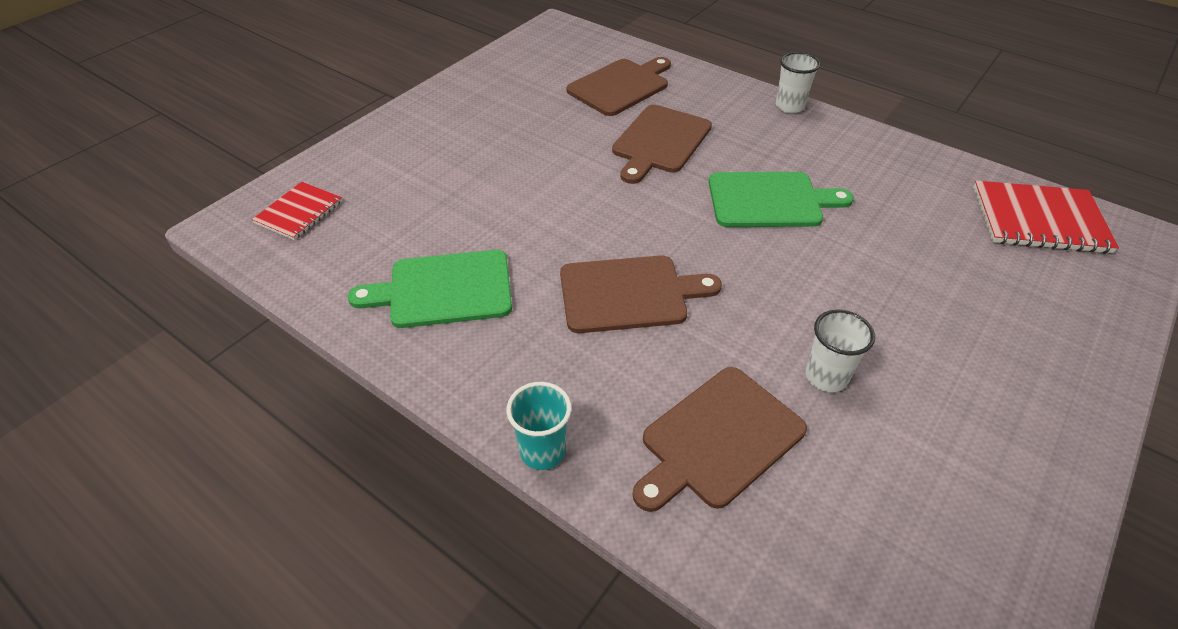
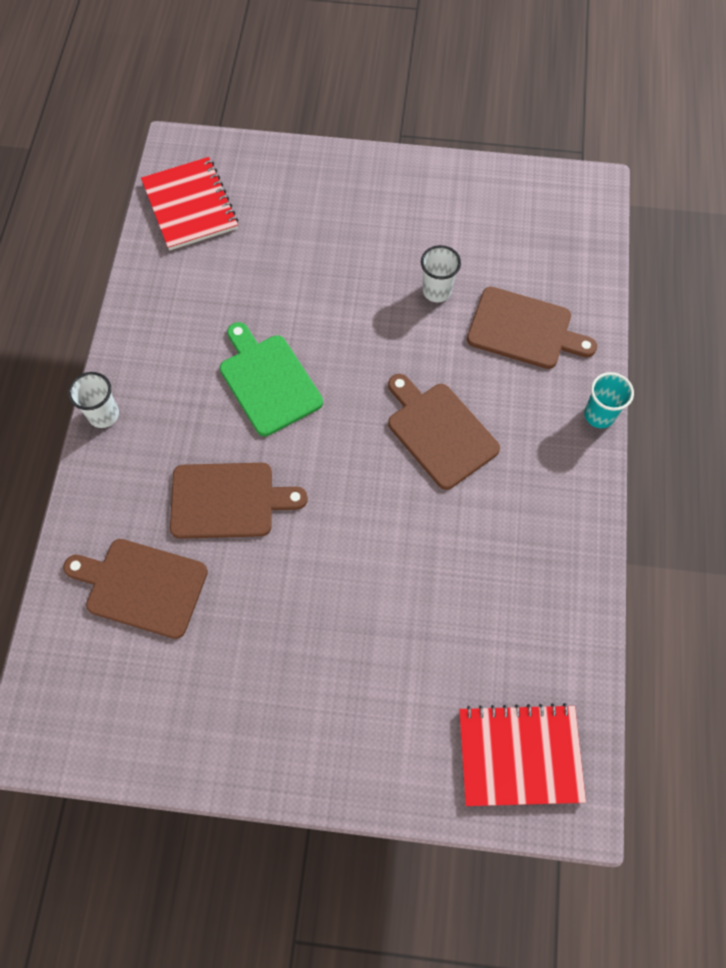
camera: 120 degrees left, 20 degrees up
red notebook [252,182,342,240] -> red notebook [459,703,586,806], size x1.61
green cutting board [348,250,512,328] -> none

